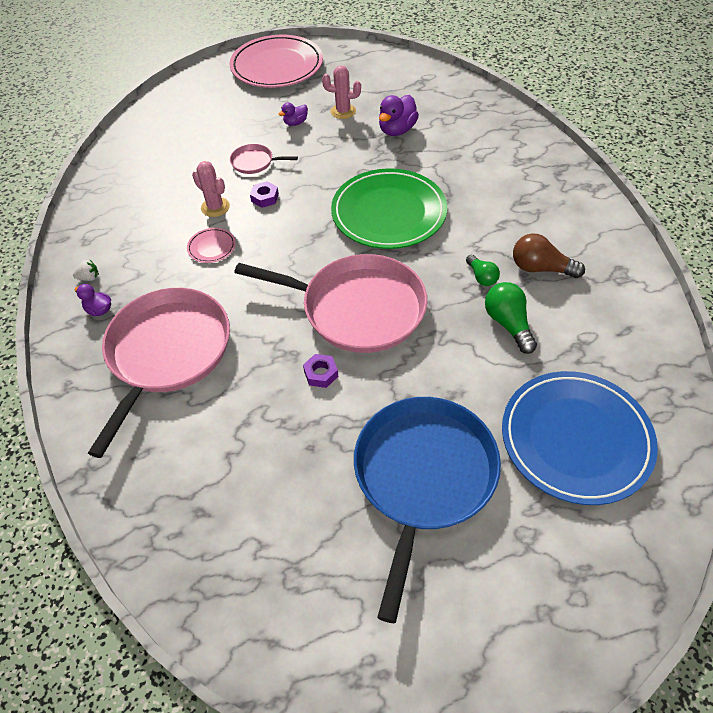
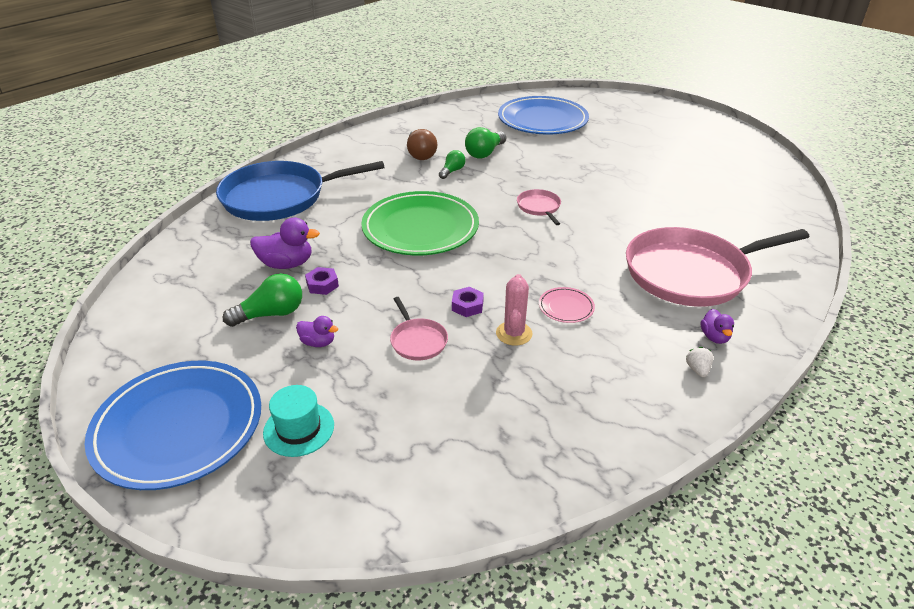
camera: 125 degrees left, 15 degrees down
white strawberry [73,260,99,281] -> white strawberry turned 45 degrees clockwise [686,347,713,377]
pink plate [230,35,323,88] -> blue plate [85,361,261,490]
pink pan [234,254,427,353] -> pink pan [517,189,561,225], size x0.42
purple nut [303,354,338,388] -> purple nut moved to [305,267,339,295]
pink cactus [322,66,361,119] -> green light bulb [223,273,302,327]
blue pan [354,397,501,623] -> blue pan moved to [216,161,385,221]
none -> turquoise hat [263,385,334,457]

